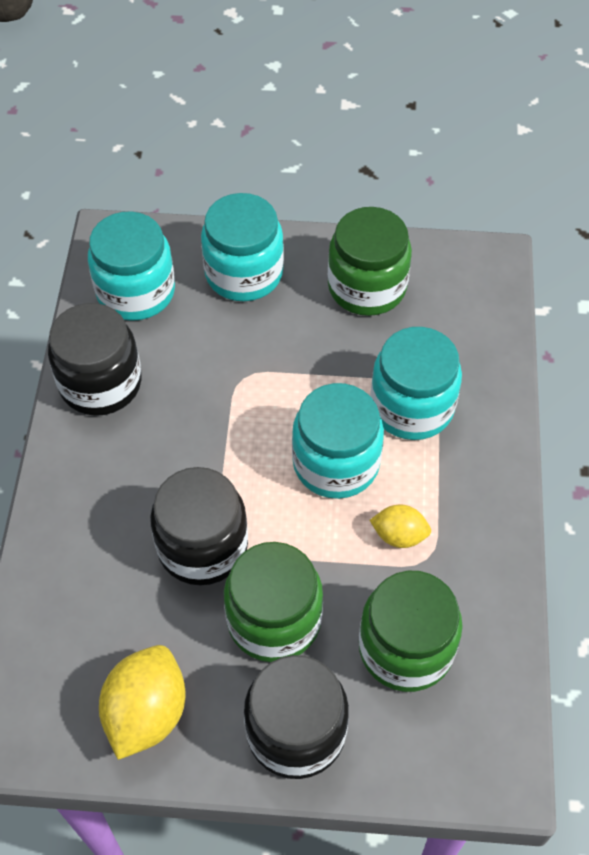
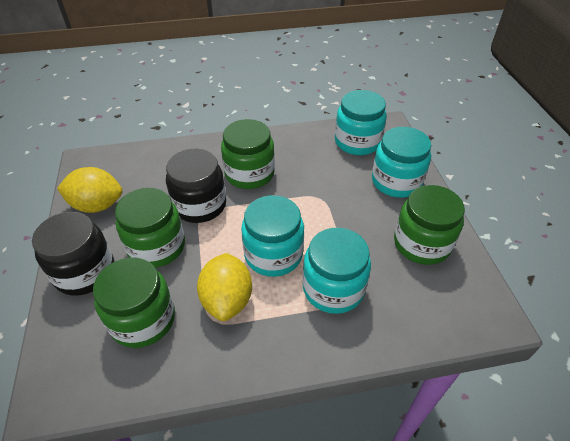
camera: 75 degrees right, 10 degrees down
black jar [48,303,142,416] -> none
yellow lemon [369,505,431,548] -> yellow lemon [197,253,252,321], size x1.76
none -> green jar [221,119,275,189]

